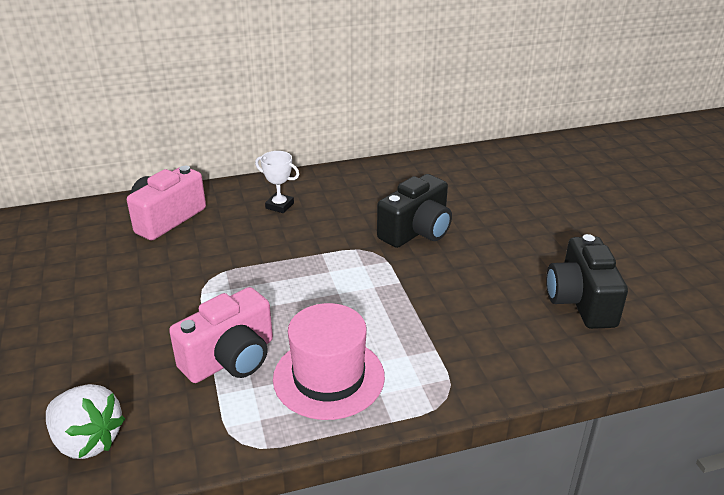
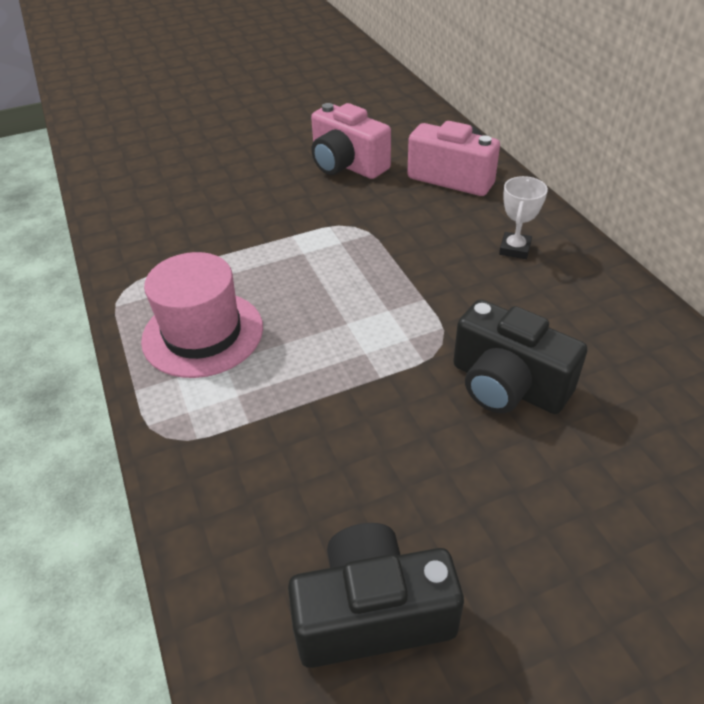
camera: 85 degrees right, 10 degrees up
white strawberry [46,384,125,459] -> none
pink camera [169,287,273,383] -> pink camera moved to [311,103,391,179]

